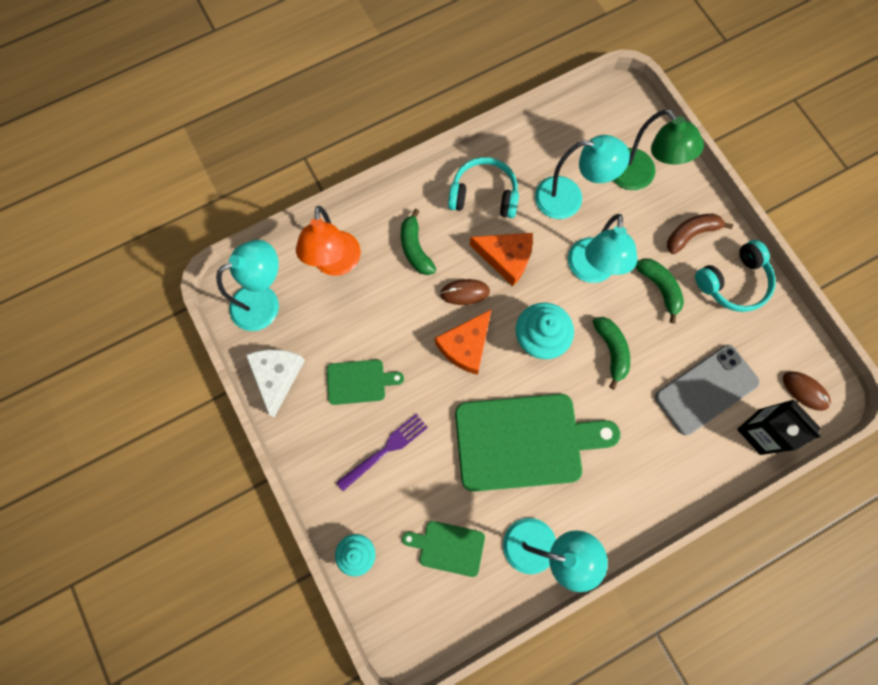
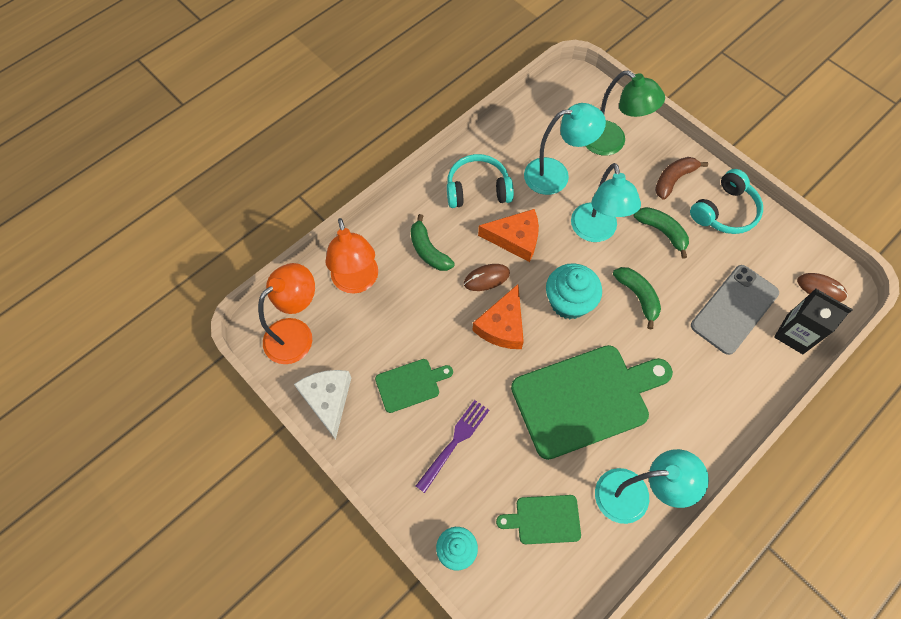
camera: 15 degrees left, 10 degrees down
turquoise lamp [216,240,279,331] -> orange lamp [258,263,315,364]

